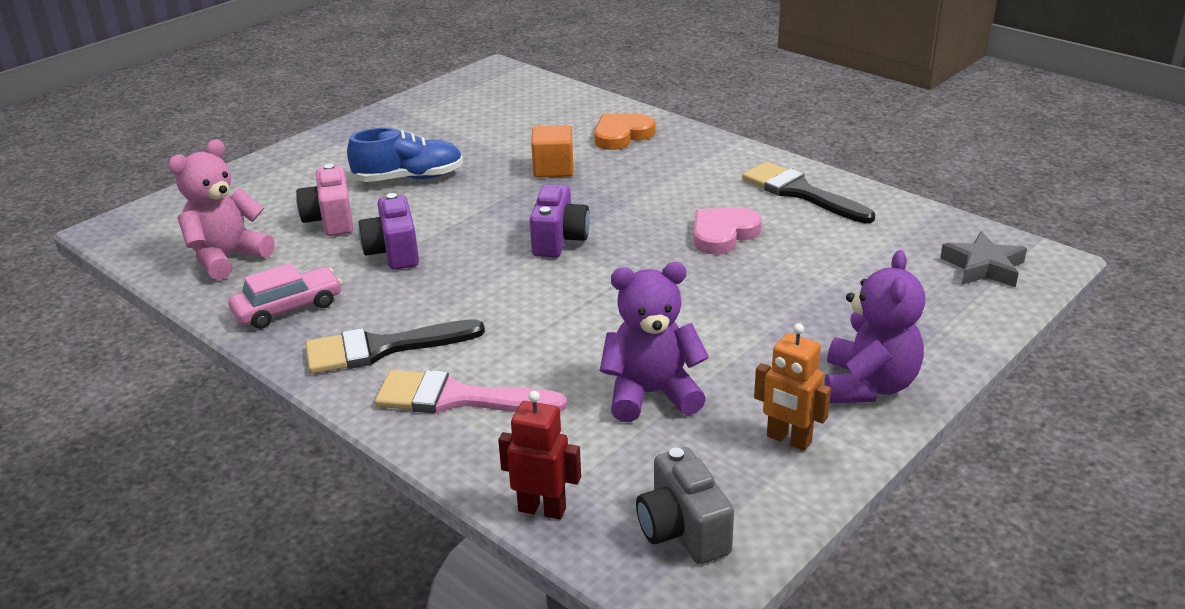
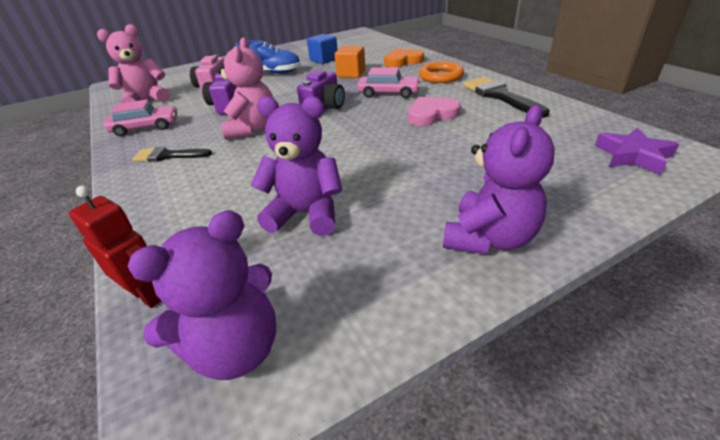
camera: 20 degrees right, 5 degrees up
black brush [305,319,485,374] -> black brush [132,147,212,162], size x0.65
pink brush [375,370,567,414] -> none
grey camera [636,447,734,564] -> purple teddy bear [128,210,276,380]
orange robot [754,323,831,451] -> none
grey star [940,231,1027,287] -> purple star [595,128,679,175]
none -> pink teddy bear [217,37,274,140]
none -> blue cube [307,34,338,64]
none -> pink car [357,67,421,98]
none -> orange ring [419,61,464,83]

